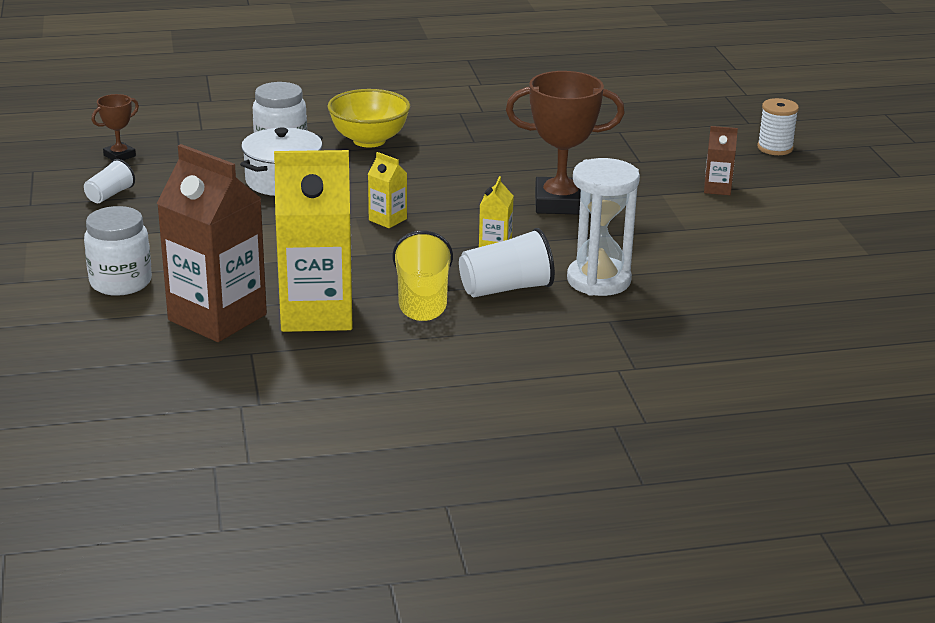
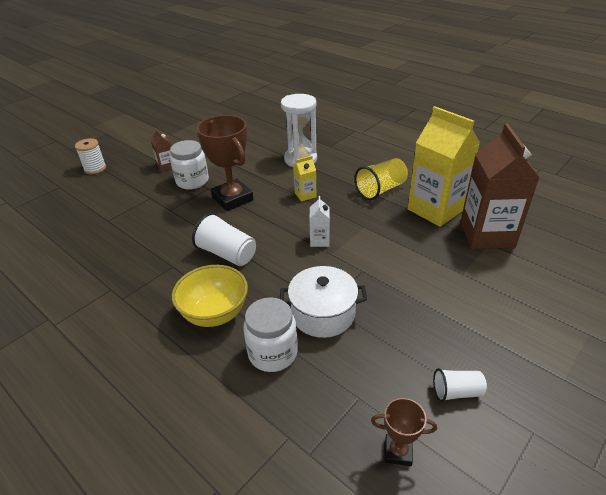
camera: 125 degrees left, 10 degrees up
white jar [84,206,152,296] -> white jar moved to [170,140,209,190]
yellow carton [368,152,407,228] -> white carton [309,196,330,247]
white cup [459,228,555,297] -> white cup moved to [192,213,256,266]

